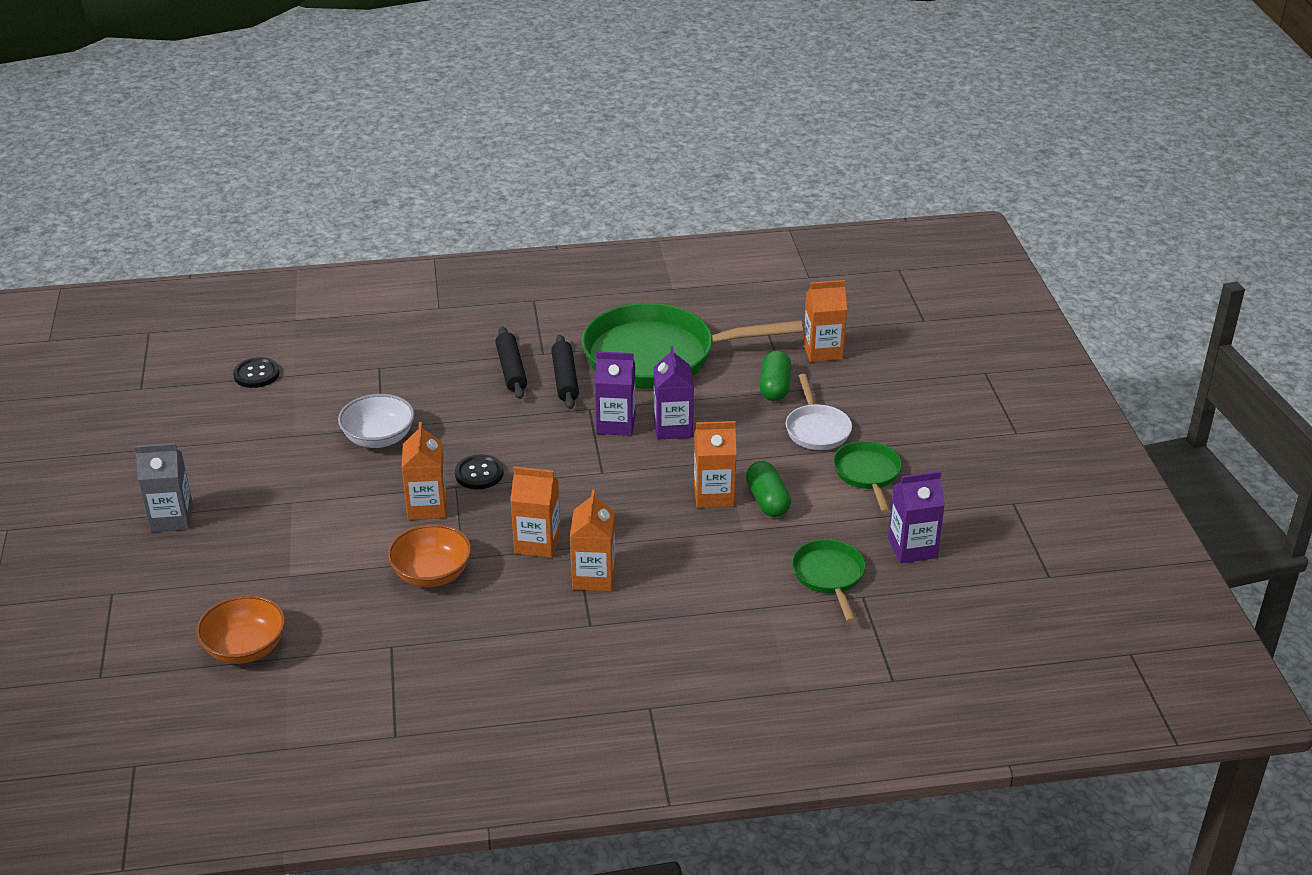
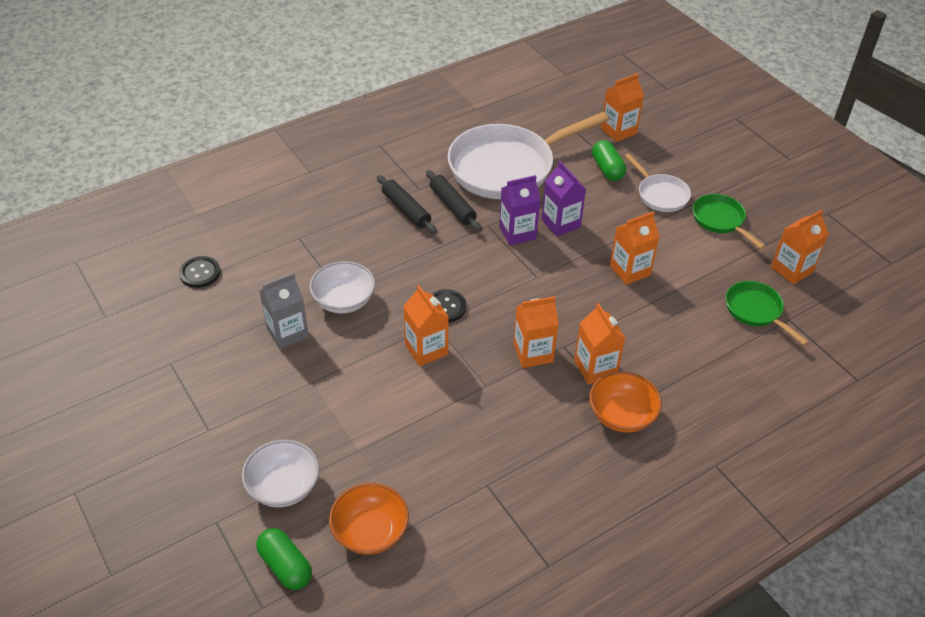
camera: 25 degrees left, 10 degrees up
grey carton [135,443,193,532] -> grey carton moved to [259,273,309,349]
orange bowl [387,524,472,587] -> orange bowl moved to [589,371,662,433]
green pan [582,303,803,388] -> white pan [448,112,609,199]
green capsule [746,461,791,517] -> green capsule moved to [256,528,312,590]
purple carton [888,471,945,563] -> orange carton [771,210,829,284]
none -> white bowl [242,440,320,507]

